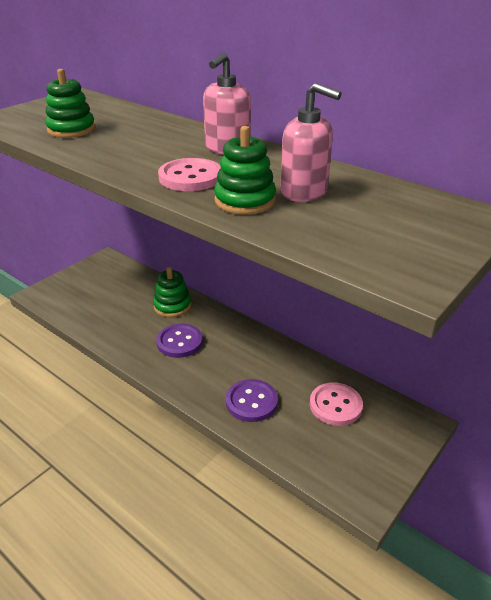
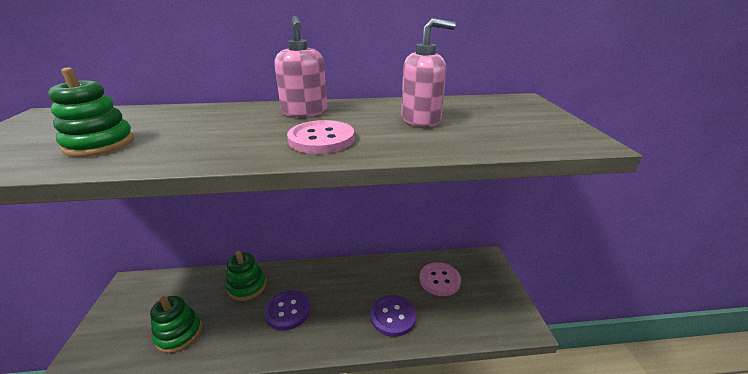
camera: 45 degrees left, 5 degrees down
green stacking toy [214,126,276,215] -> green stacking toy moved to [150,296,202,353]

